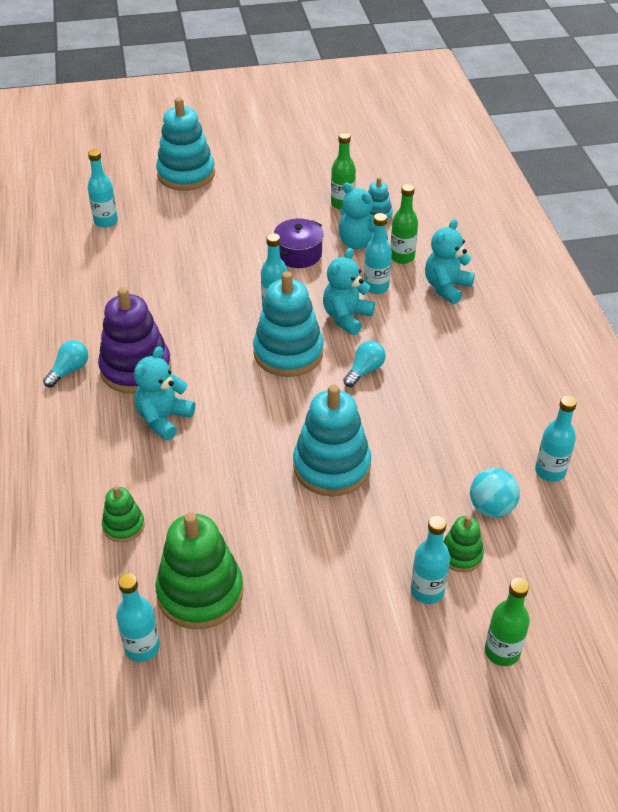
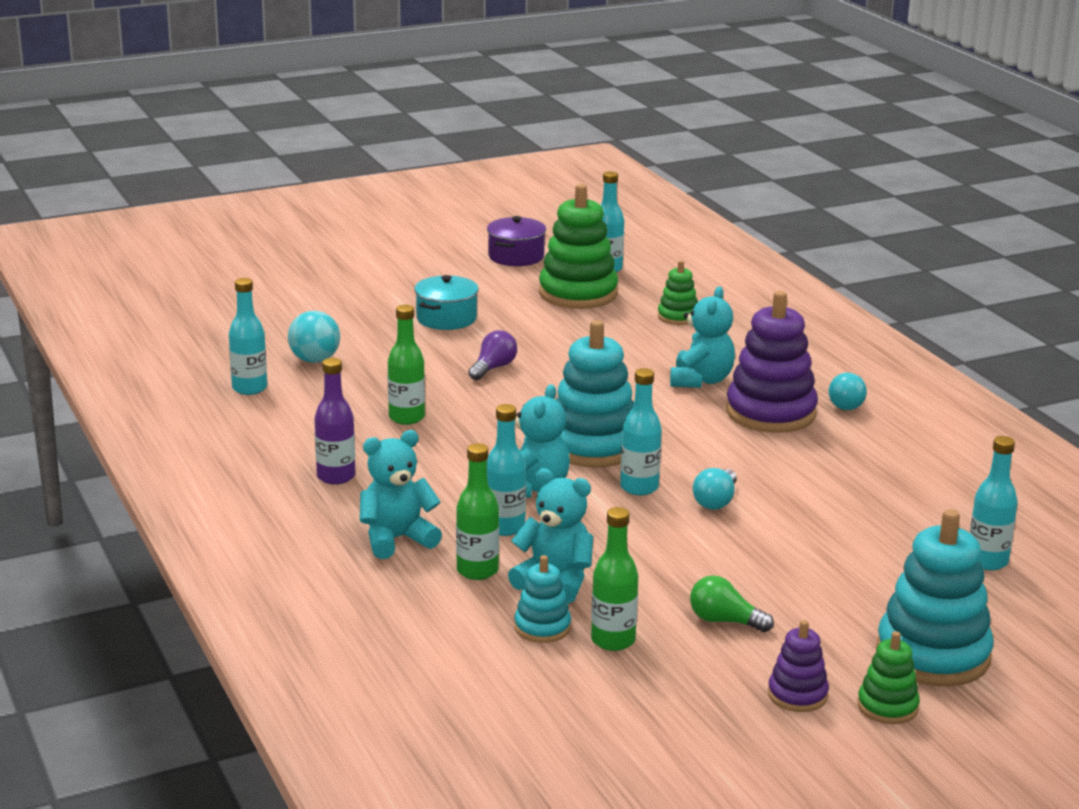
camera: 165 degrees right, 20 degrees down
purple pot [274,219,324,268] -> purple pot moved to [487,216,546,266]
turquoise stacking toy [293,385,371,496] -> purple light bulb [468,330,517,380]
turquoise light bulb [343,341,385,387] -> turquoise light bulb moved to [693,468,737,510]
turquoise bottle [411,516,450,604] -> none
turquoise teddy bear [425,219,475,304] -> turquoise teddy bear turned 135 degrees counterclockwise [360,430,442,559]
green stacking toy [443,515,484,572] -> green stacking toy moved to [857,631,920,724]
green bottle [485,578,530,666] -> green bottle moved to [388,305,425,425]
none -> purple bottle [314,358,355,485]
none -> turquoise pot [414,275,479,330]
none -> green light bulb [690,575,774,632]
none -> purple stacking toy [768,620,829,712]

